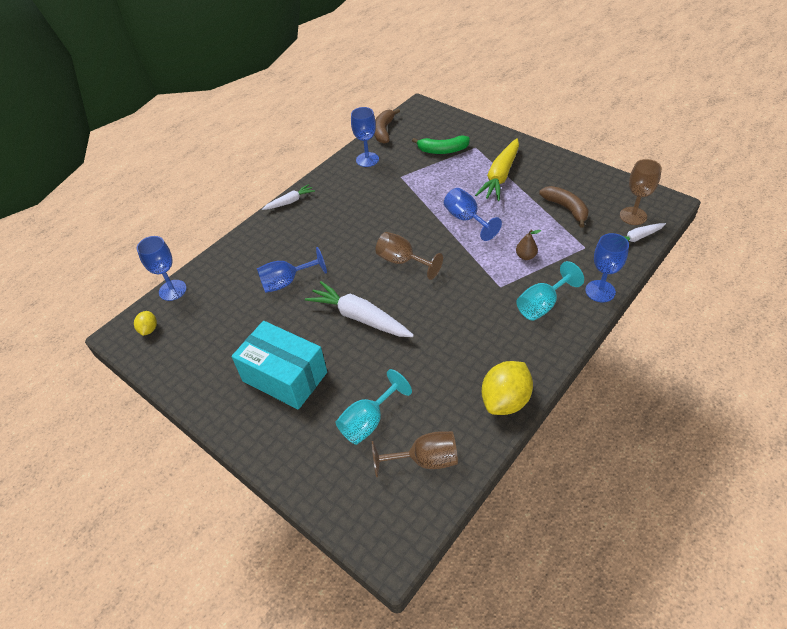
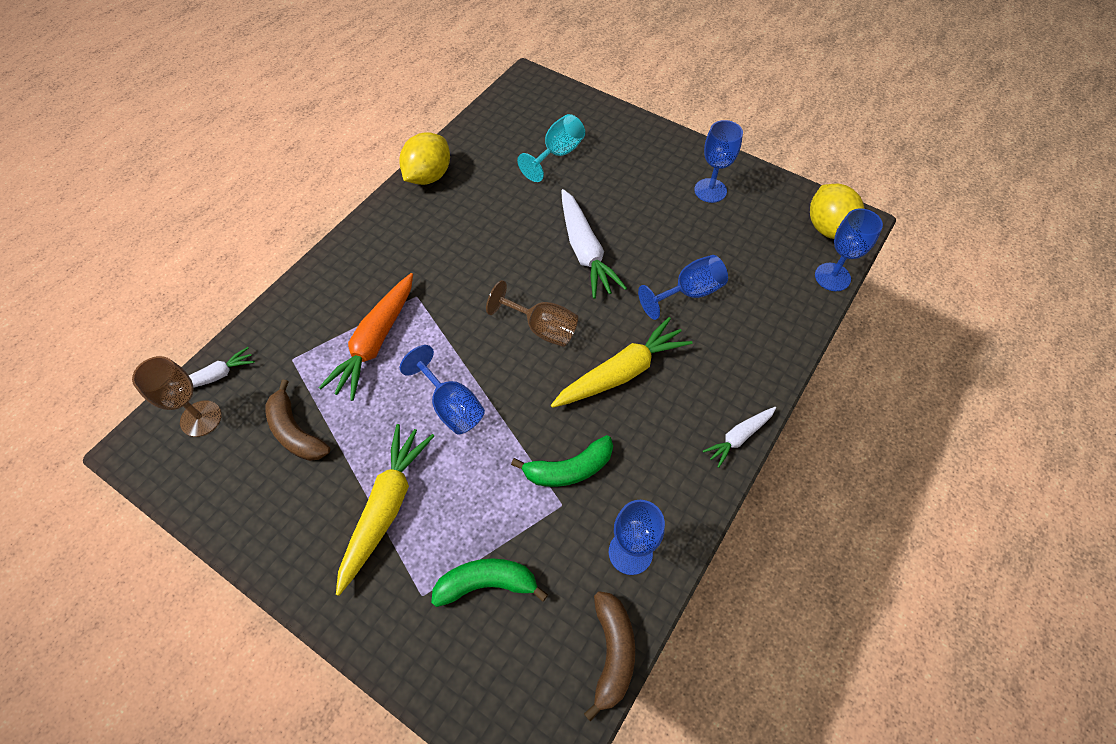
camera: 170 degrees right, 10 degrees up
yellow lemon [134,311,157,336] -> yellow lemon [810,184,864,239], size x1.95
turquoise box [232,321,327,410] -> none
white carrot [305,281,414,337] -> white carrot turned 45 degrees clockwise [561,189,627,299]
brown goblet [372,431,458,477] -> none
brown pear [516,230,541,260] -> orange carrot [319,273,413,401]
turquoise goblet [516,261,584,321] -> none
blue goblet [585,233,629,302] -> blue goblet moved to [694,120,743,203]
none -> green banana [511,435,613,487]
none -> yellow carrot [551,317,693,408]

